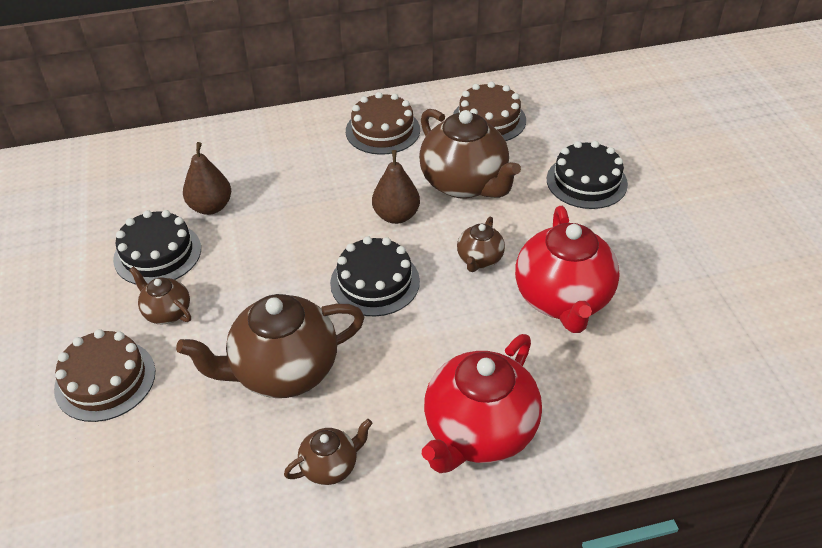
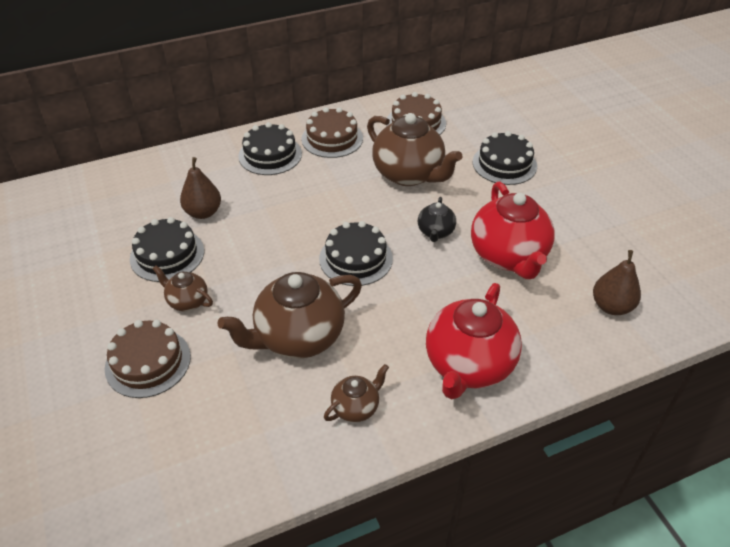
camera: 10 degrees left, 0 degrees up
brown pear [372,150,420,224] -> brown pear moved to [593,250,641,315]
brown teapot [457,217,505,272] -> black teapot [418,197,456,242]
none -> black cake [238,122,302,175]

